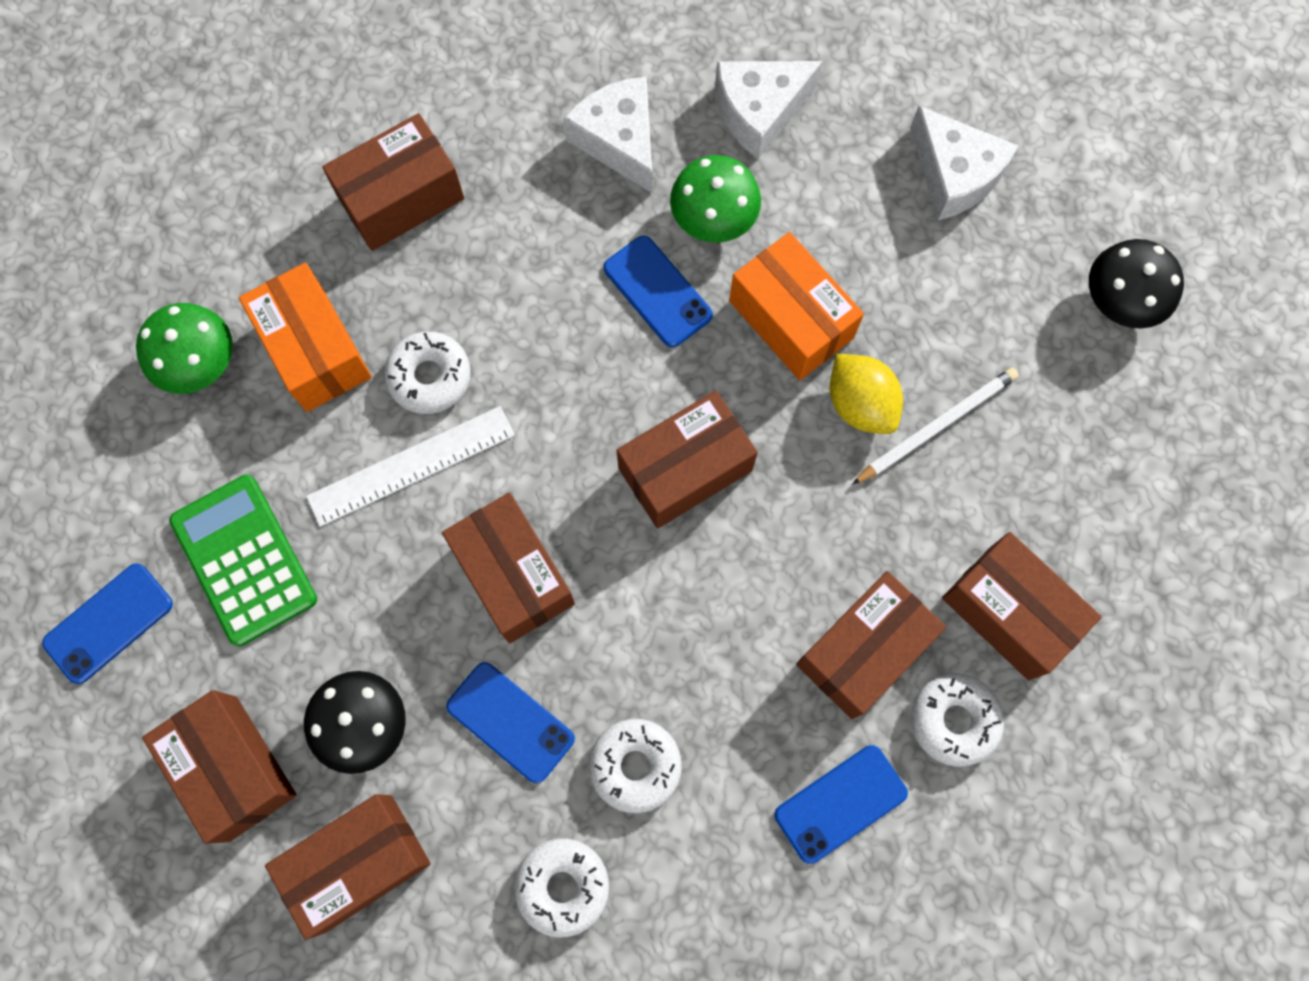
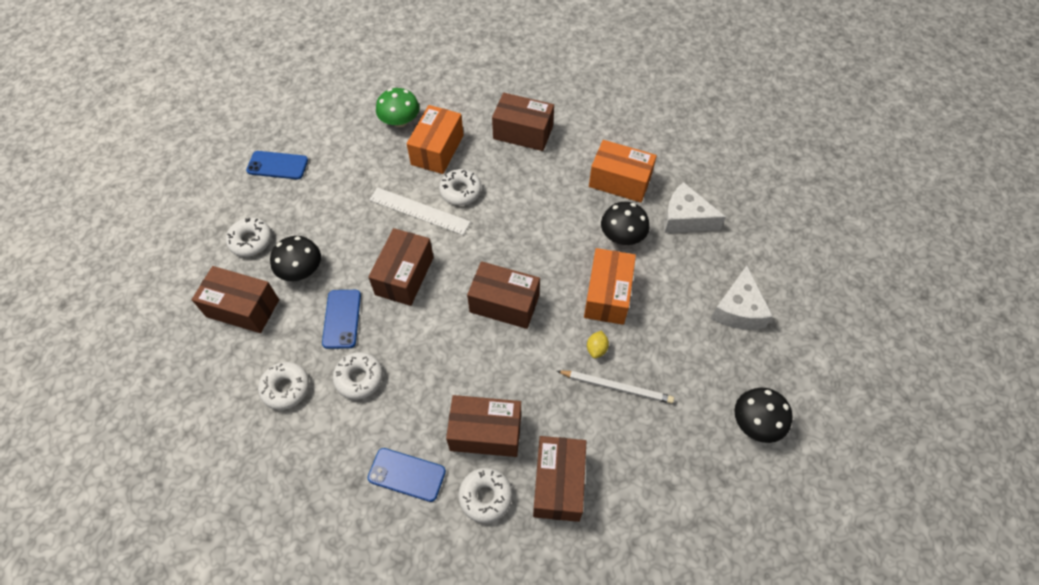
camera: 50 degrees right, 15 degrees down
brown box [142,690,297,844] -> white donut [226,218,272,257]
green calculator [169,475,317,646] -> none
white cheese [563,76,652,193] -> orange box [589,140,657,203]
blue phone [603,236,713,347] -> none
green mushroom [670,155,761,243] -> black mushroom [601,202,650,245]
yellow lemon [830,354,903,434] -> yellow lemon [587,330,609,358], size x0.58

